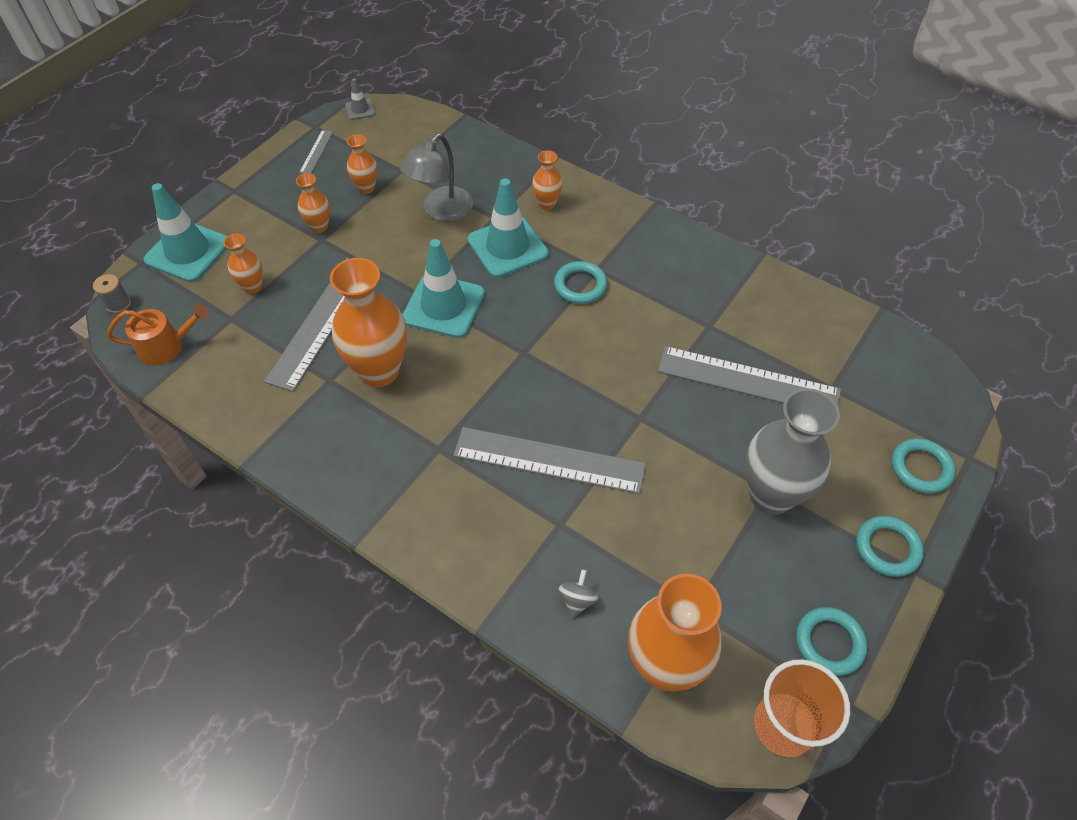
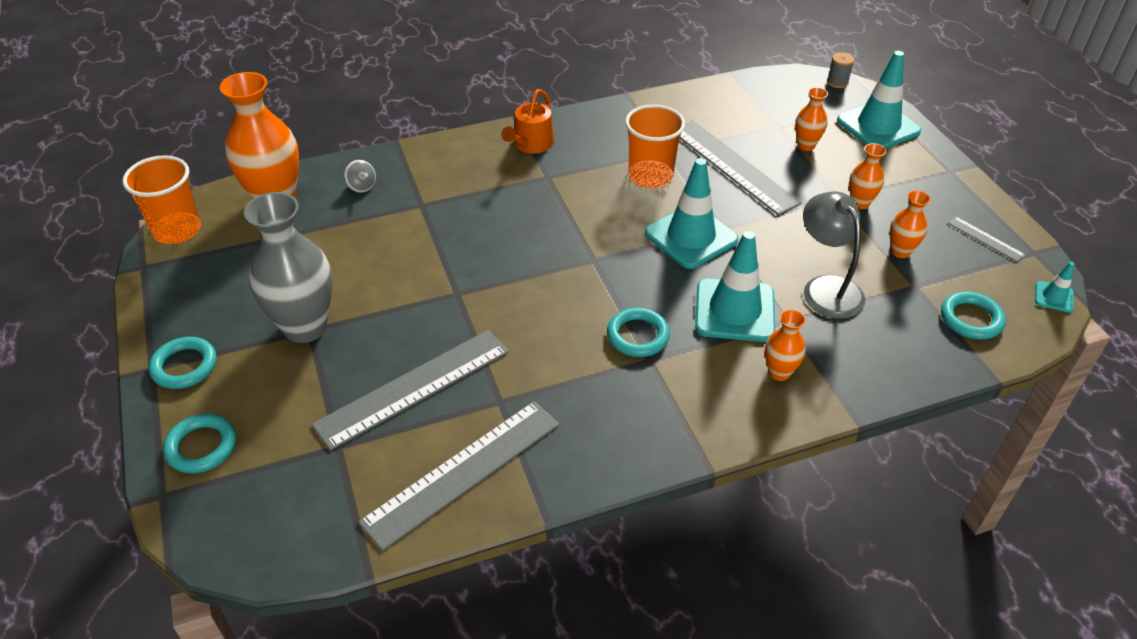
camera: 125 degrees right, 10 degrees down
orange watering can [107,304,209,366] -> orange watering can moved to [501,89,554,154]
orange vase [330,258,407,387] -> orange cup [625,105,685,188]
grey traffic cone [345,78,375,120] -> turquoise traffic cone [1035,262,1075,313]
grey ruler [453,427,646,494] -> grey ruler moved to [358,401,560,551]
turquoise ring [796,607,867,676] -> turquoise ring moved to [941,291,1006,340]

